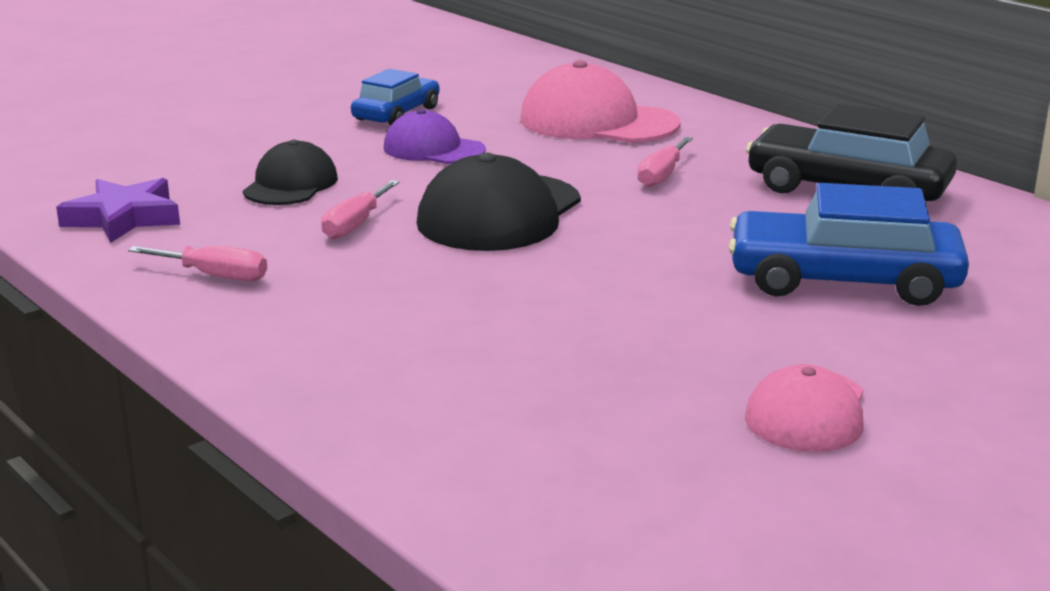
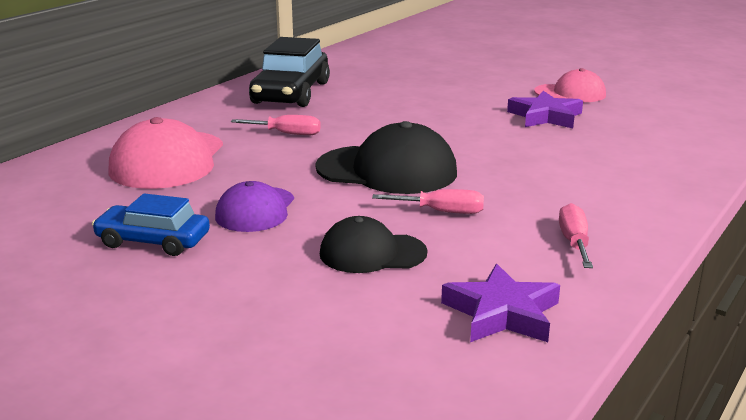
camera: 105 degrees left, 0 degrees up
blue car [728,183,969,306] -> none
none -> purple star [507,91,583,128]

